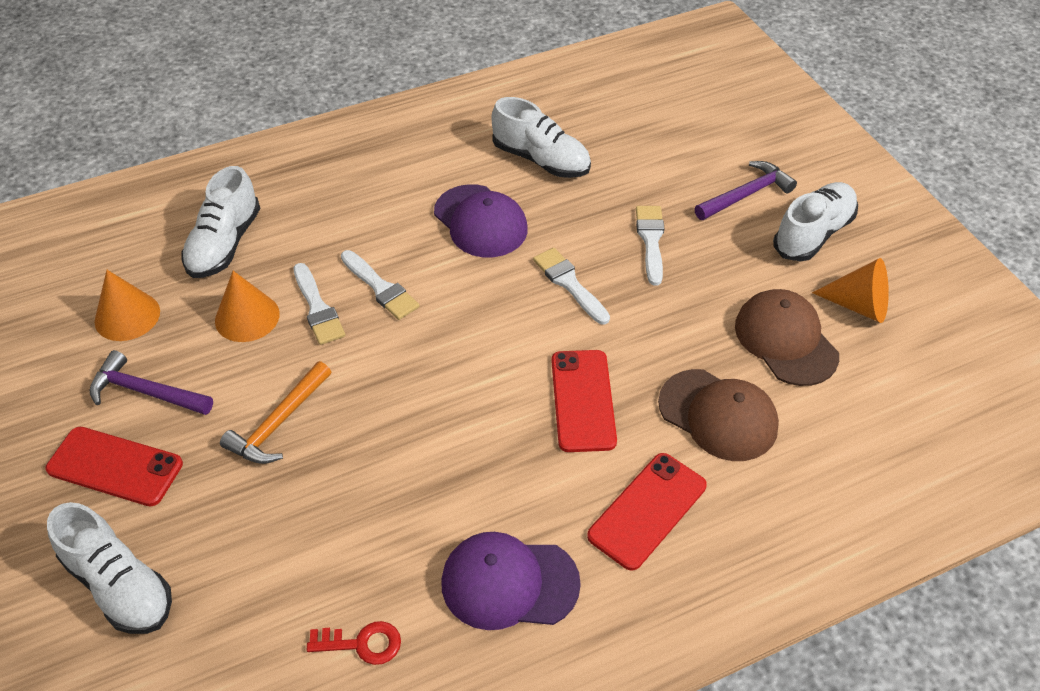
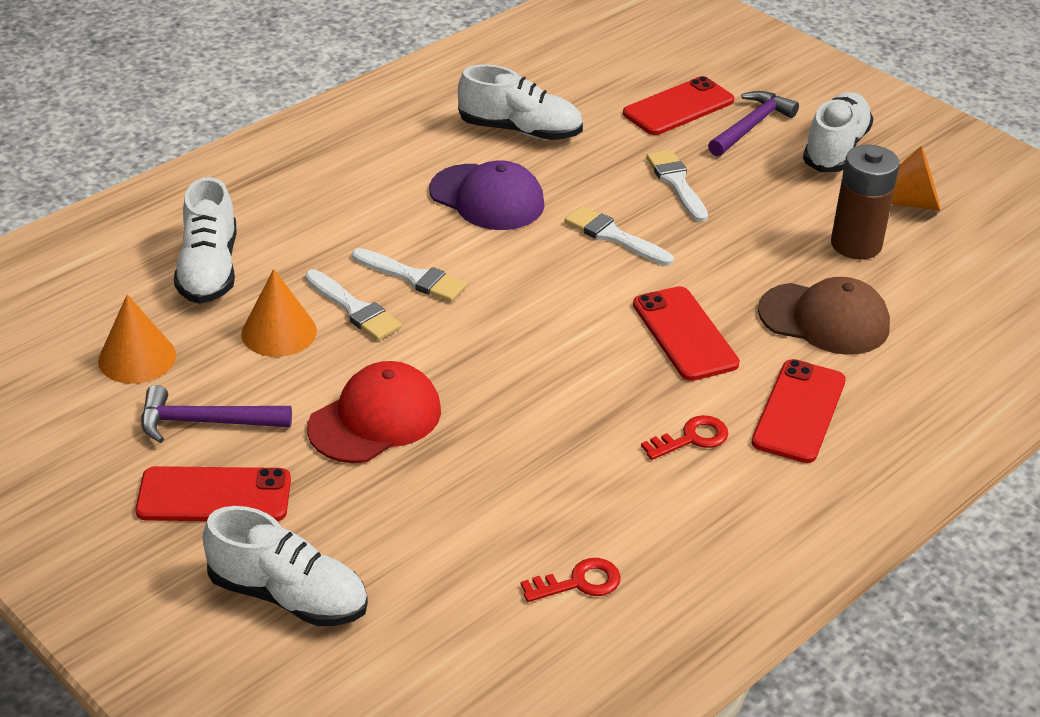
camera: 20 degrees left, 10 degrees down
orange hammer [220,361,331,464] -> red cap [307,361,441,463]
purple cap [441,532,581,630] -> none
brown cap [735,289,839,386] -> brown battery [831,145,900,259]
none -> red phone [623,76,734,135]
none -> red key [641,415,728,460]

